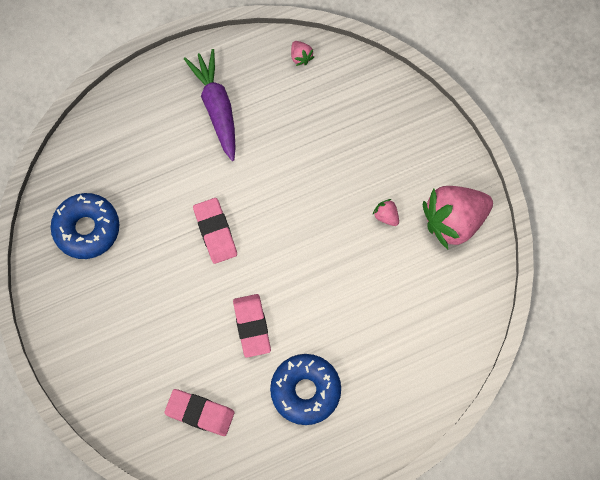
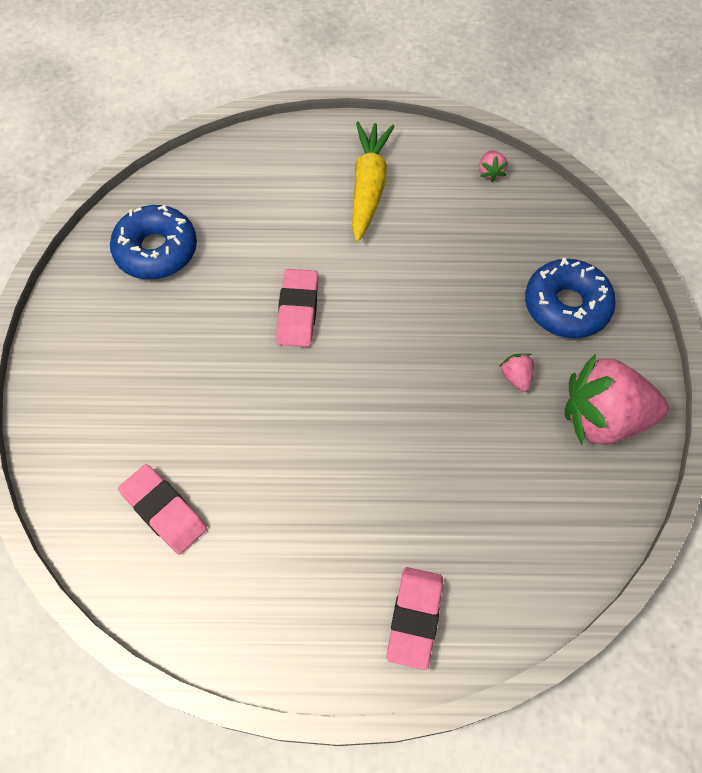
camera: 25 degrees right, 10 degrees down
purple carrot [184,49,236,161] -> yellow carrot [352,122,395,242]
pink eraser [233,294,271,358] -> pink eraser moved to [386,567,443,670]
blue donut [270,354,341,425] -> blue donut moved to [525,258,616,338]

